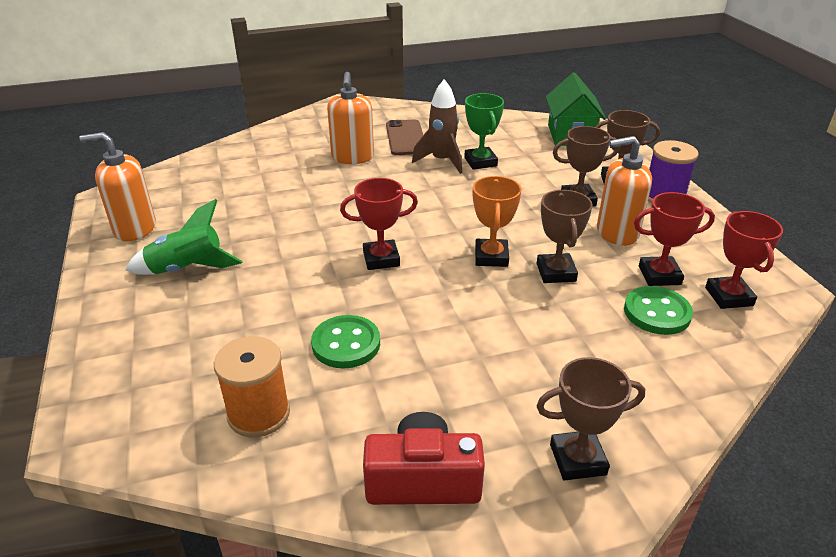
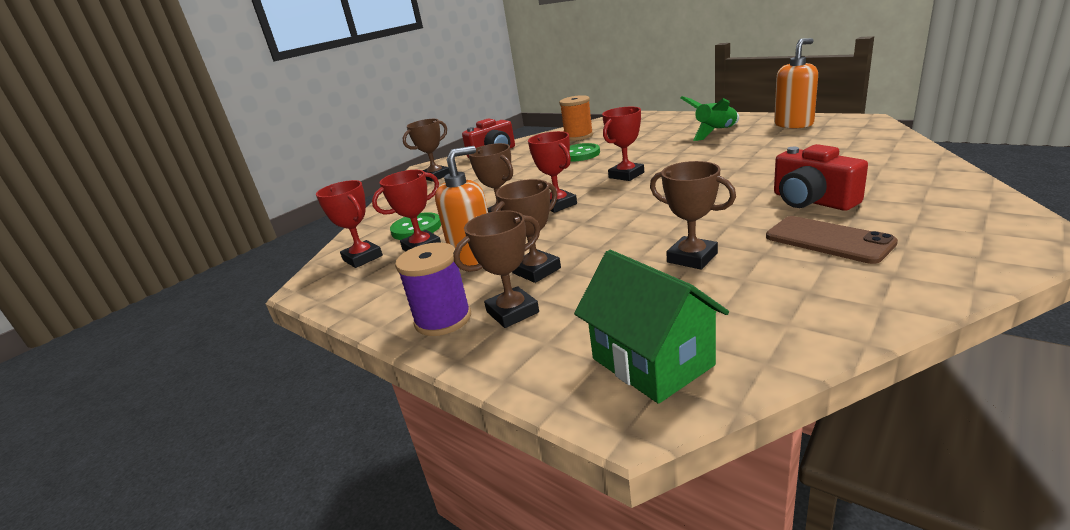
camera: 150 degrees right, 10 degrees down
orange soap dispenser [327,72,374,164] -> red camera [774,144,868,211]
brown rocket [412,79,462,174] -> none
green trophy [464,93,504,170] -> brown trophy [650,161,736,270]
orange trophy [473,176,522,267] -> red trophy [528,131,577,213]

